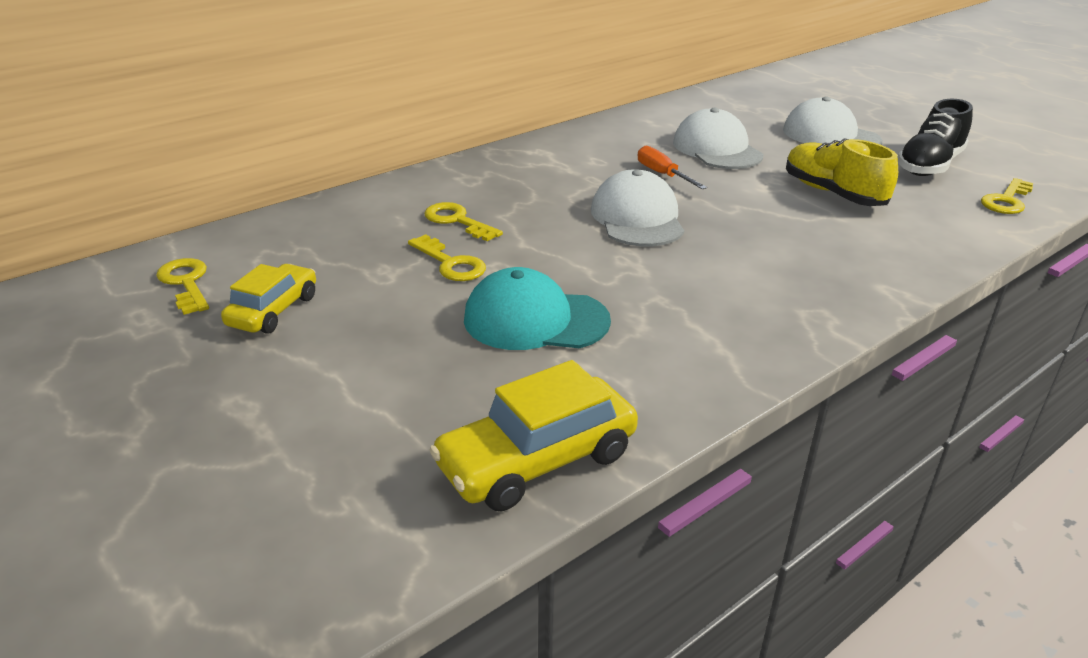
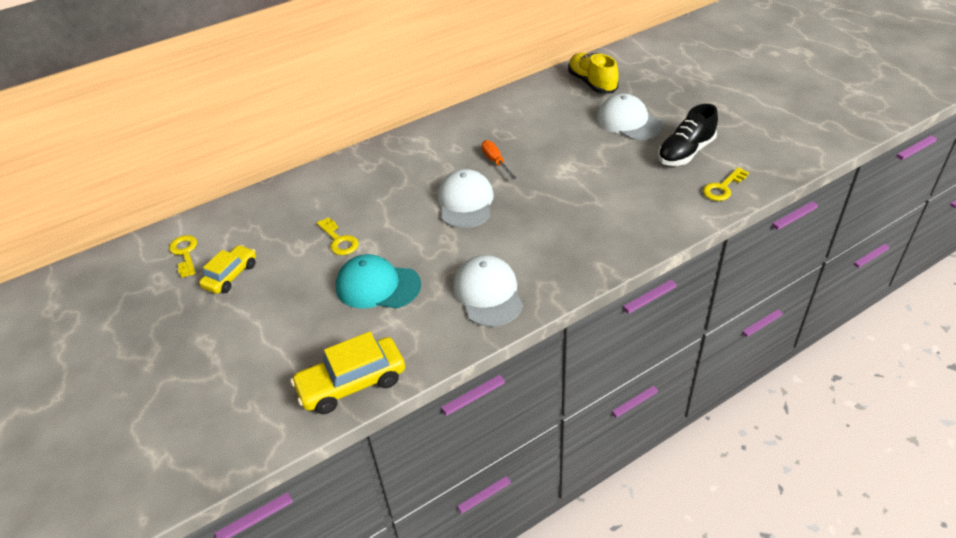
camera: 10 degrees right, 10 degrees up
yellow key [424,202,503,241] -> none
white cap [673,108,763,169] -> white cap moved to [453,255,523,327]
yellow shoe [786,138,898,206] -> yellow shoe moved to [568,53,619,94]

